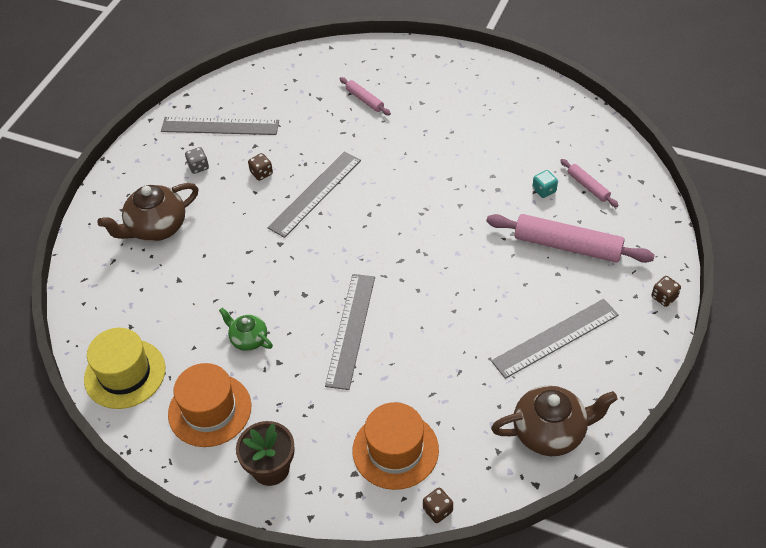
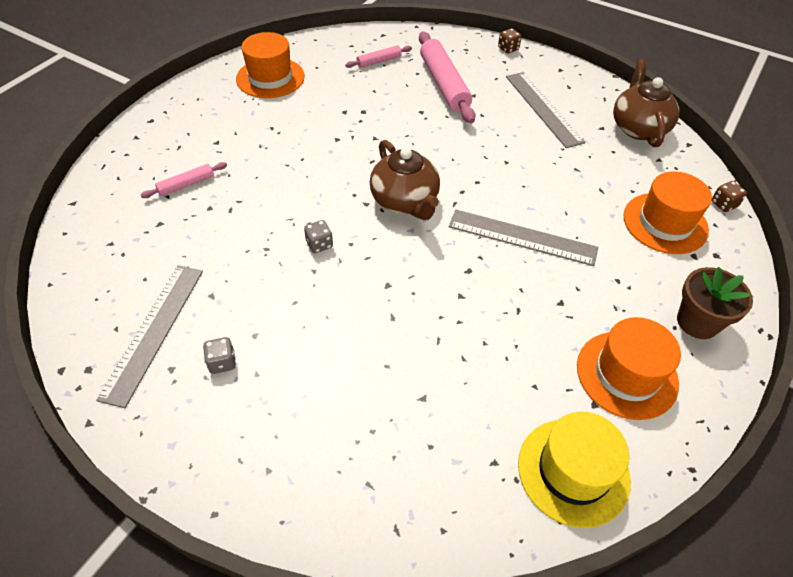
camera: 85 degrees left, 0 degrees up
brown teapot [97,183,199,242] -> brown teapot moved to [370,140,440,220]
green teapot [219,308,273,351] -> none
brown dice [248,153,273,181] -> none
grey ruler [268,151,361,238] -> grey dice [304,220,333,253]
pink rolling pin [486,214,655,263] -> pink rolling pin turned 45 degrees counterclockwise [419,32,475,123]
turquoise dice [532,170,558,198] -> none
none -> orange hat [236,32,305,98]

